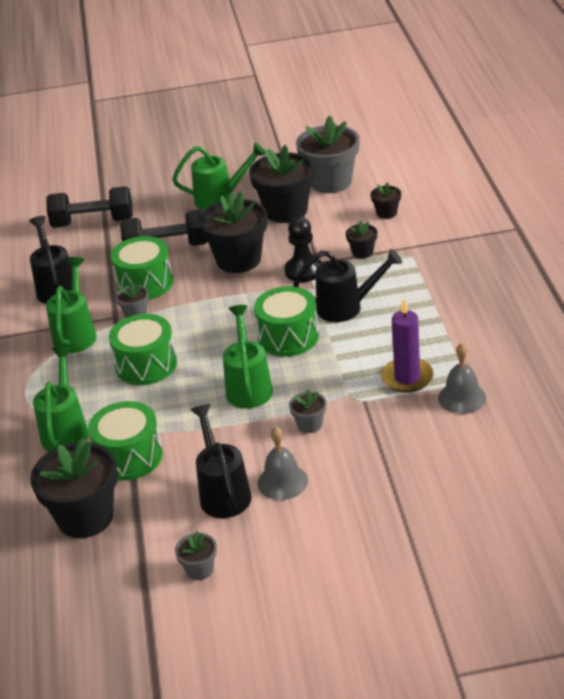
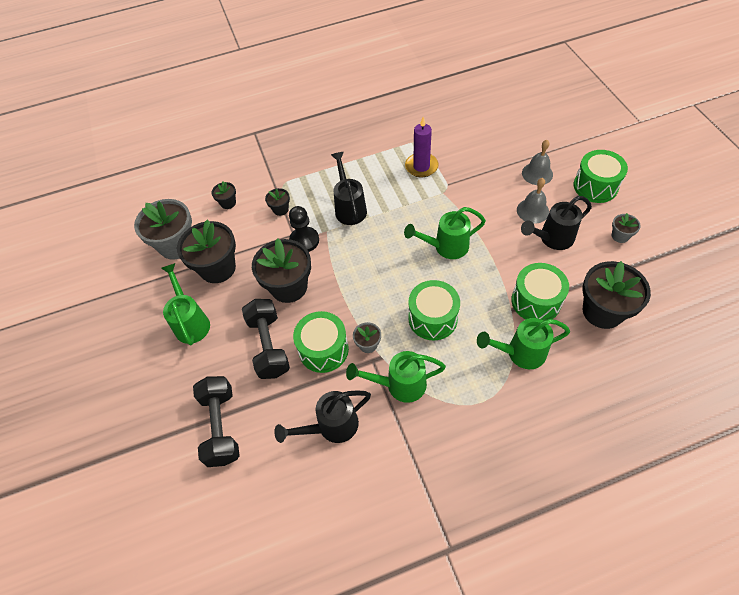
camera: 100 degrees left, 20 degrees up
green drum [254,286,319,357] -> green drum moved to [573,150,628,203]
grey flower pot [289,389,326,433] -> none
grey bell [438,343,486,414] -> grey bell moved to [522,140,553,185]

